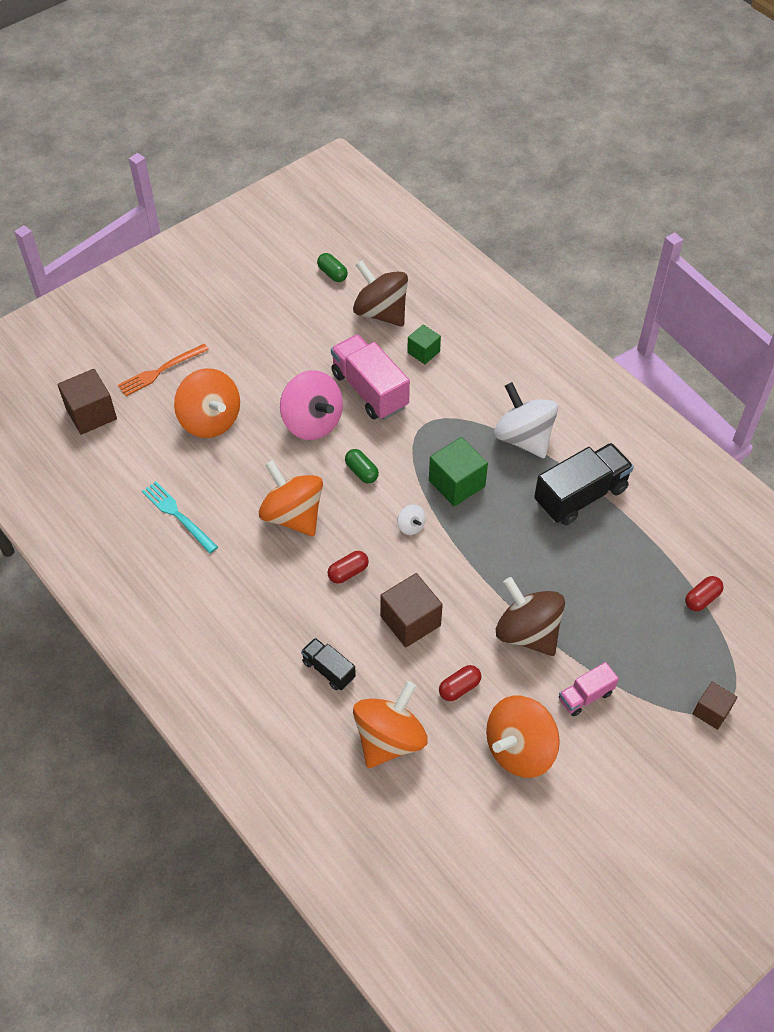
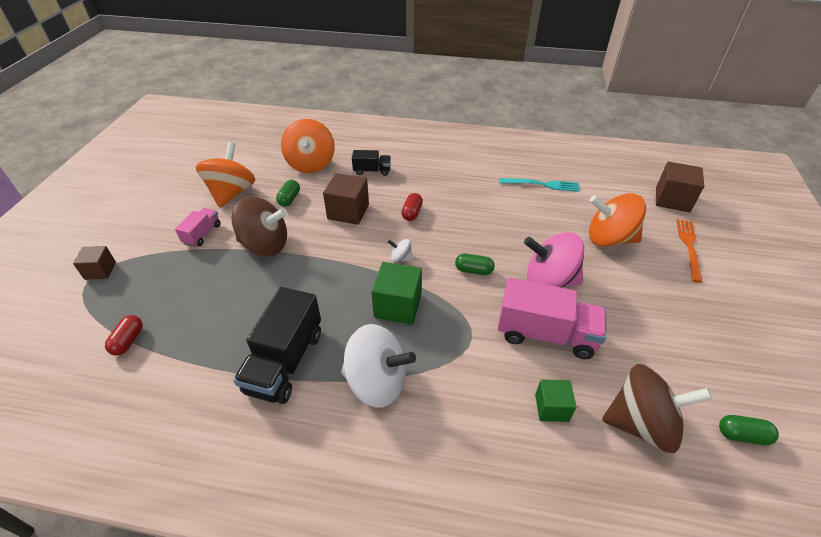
camera: 140 degrees right, 10 degrees down
orange spinning top [259,460,323,536] -> none
red capsule [439,665,481,701] -> green capsule [276,180,300,207]

